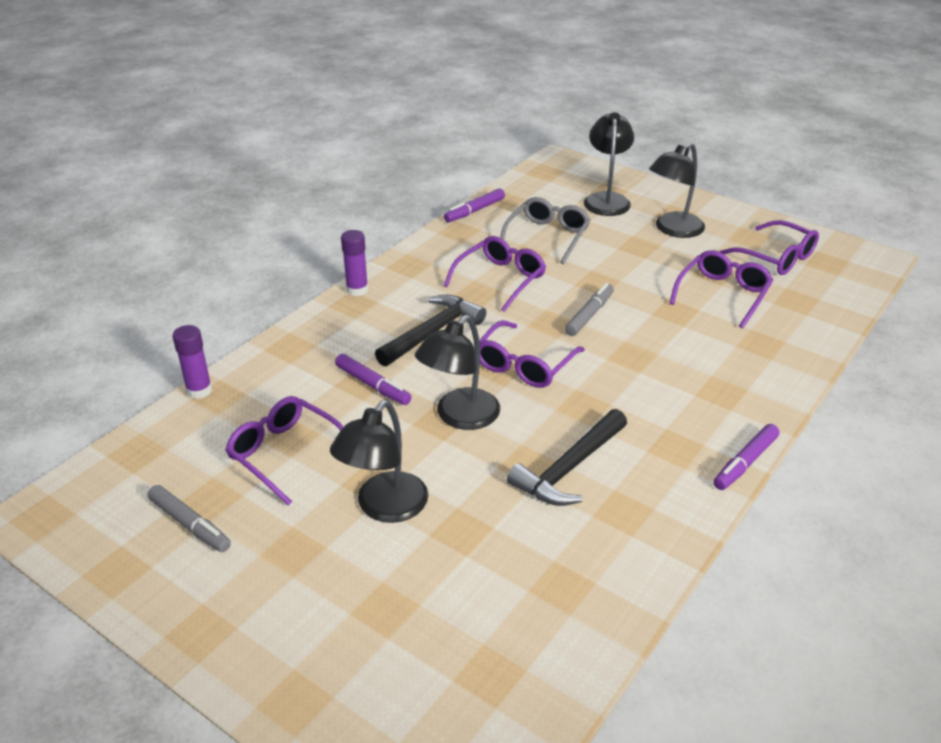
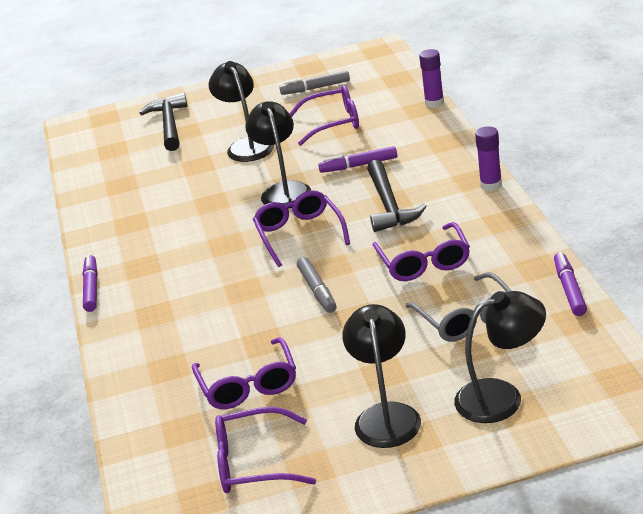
camera: 135 degrees right, 5 degrees down
black hammer [507,409,627,506] -> black hammer moved to [140,93,188,151]
black lamp [584,112,634,216] -> black lamp turned 60 degrees counterclockwise [454,291,546,423]

